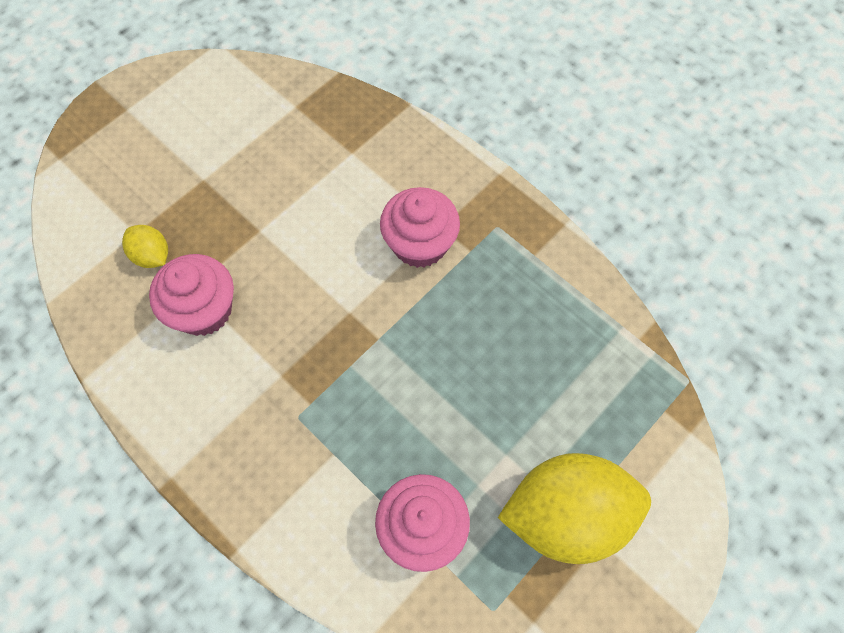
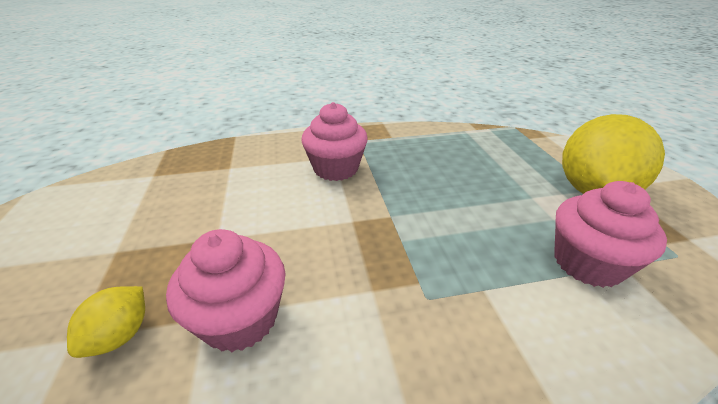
camera: 55 degrees left, 30 degrees down
yellow lemon [122,225,168,268] -> yellow lemon turned 60 degrees counterclockwise [67,286,145,358]

